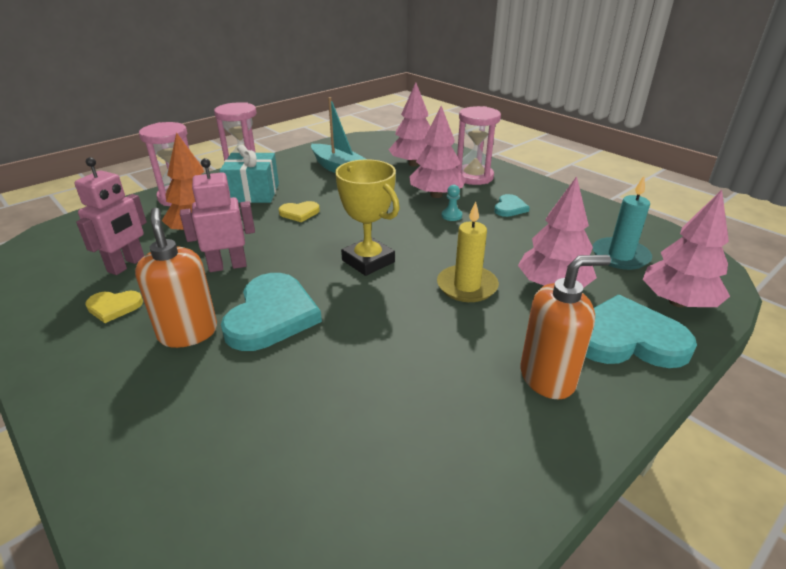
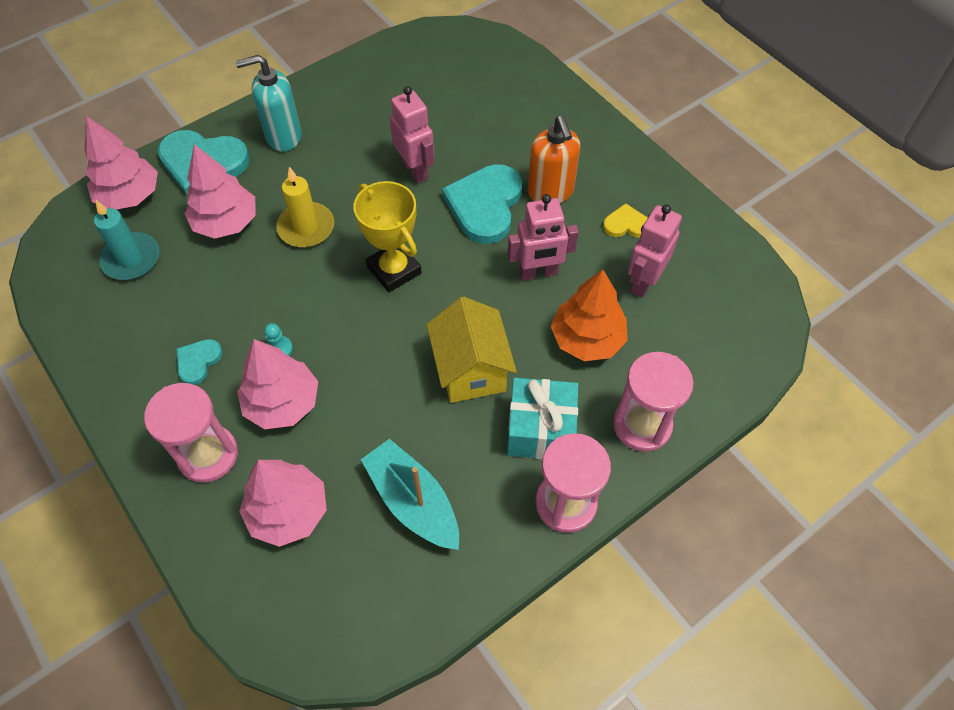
camera: 175 degrees left, 25 degrees up
yellow heart [279,201,320,222] -> yellow house [427,297,517,403]
orange soap dispenser [520,255,611,399] -> turquoise soap dispenser [235,55,302,152]
none -> pink robot [390,86,434,183]

